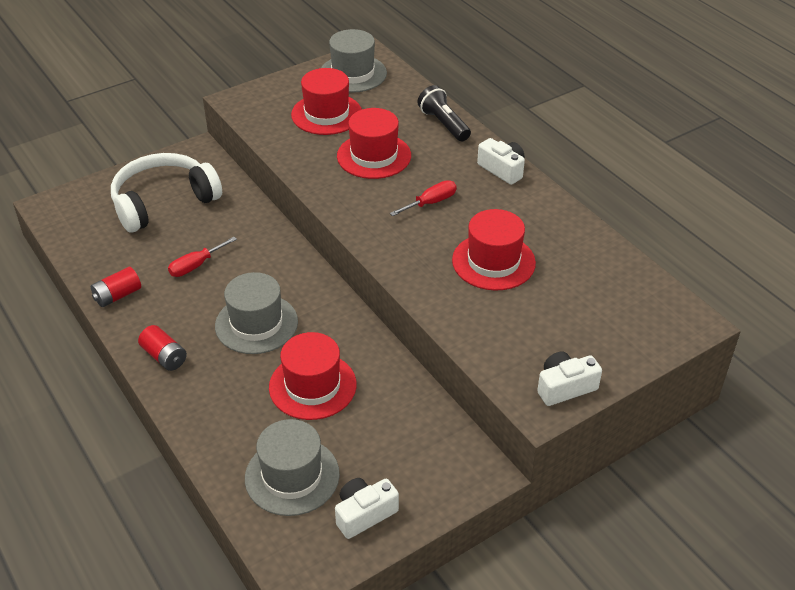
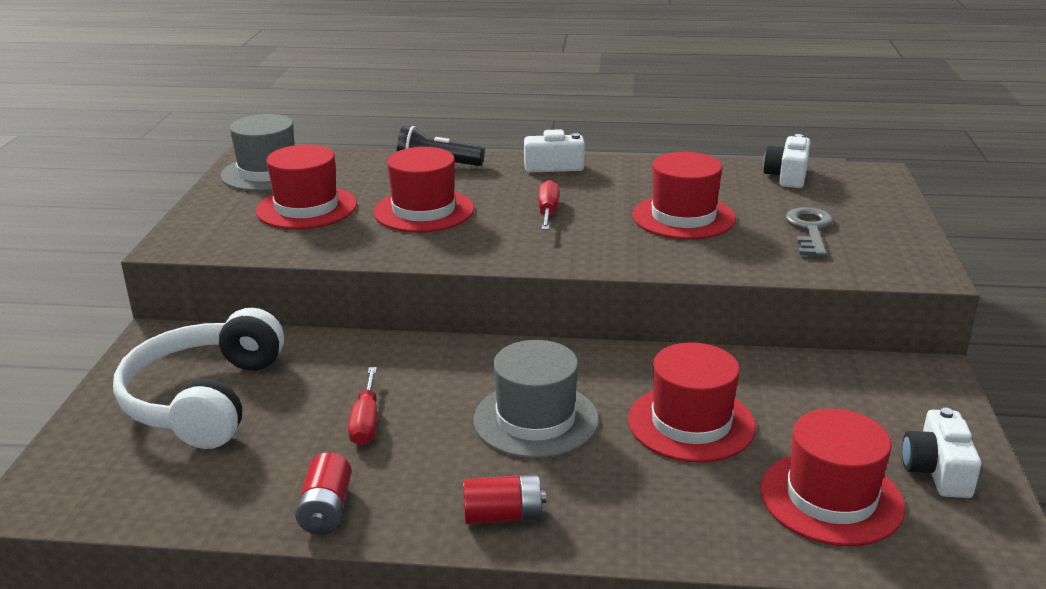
camera: 50 degrees left, 15 degrees down
grey hat [245,419,340,516] -> red hat [760,409,905,546]
white camera [537,352,602,406] -> white camera moved to [763,134,810,188]
none -> grey key [785,207,833,257]

